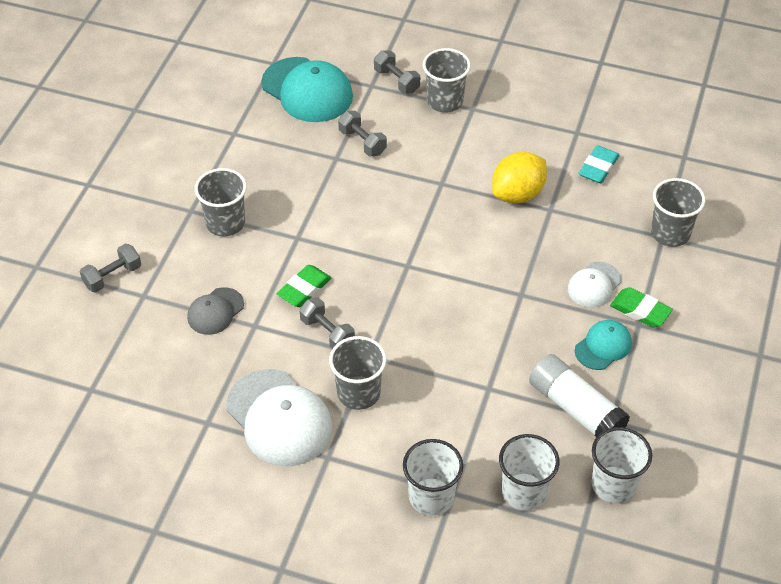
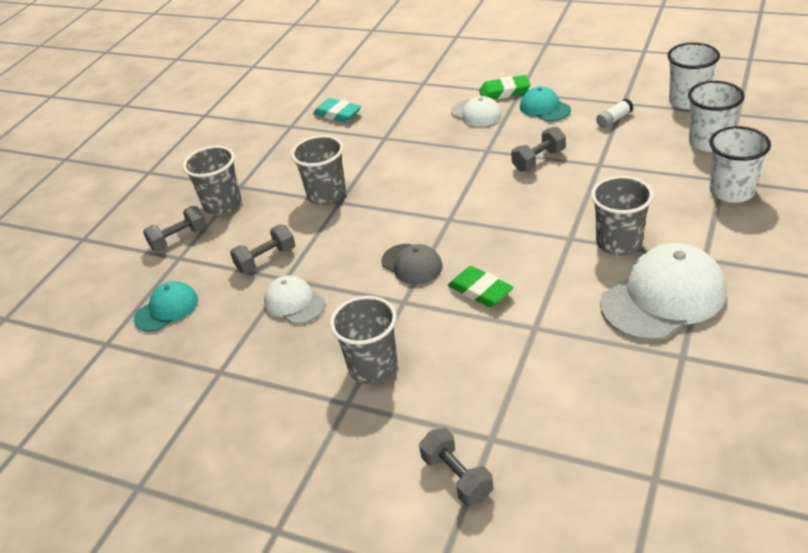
camera: 80 degrees left, 10 degrees down
grey cap [187,287,244,335] -> grey cap moved to [381,244,443,284]
turquoise cap [261,57,353,122] -> turquoise cap [134,281,198,332], size x0.55
grey dumbbell [299,298,355,349] -> grey dumbbell moved to [511,127,566,172]
yellow lemon [492,152,547,203] -> none
white glue stick [529,354,630,437] -> white glue stick [596,99,633,128], size x0.44
green eraser [610,287,673,328] -> green eraser turned 45 degrees clockwise [479,75,530,99]
grey cup [651,178,705,247] -> grey cup moved to [291,135,346,205]
none -> white cap [264,275,325,324]

